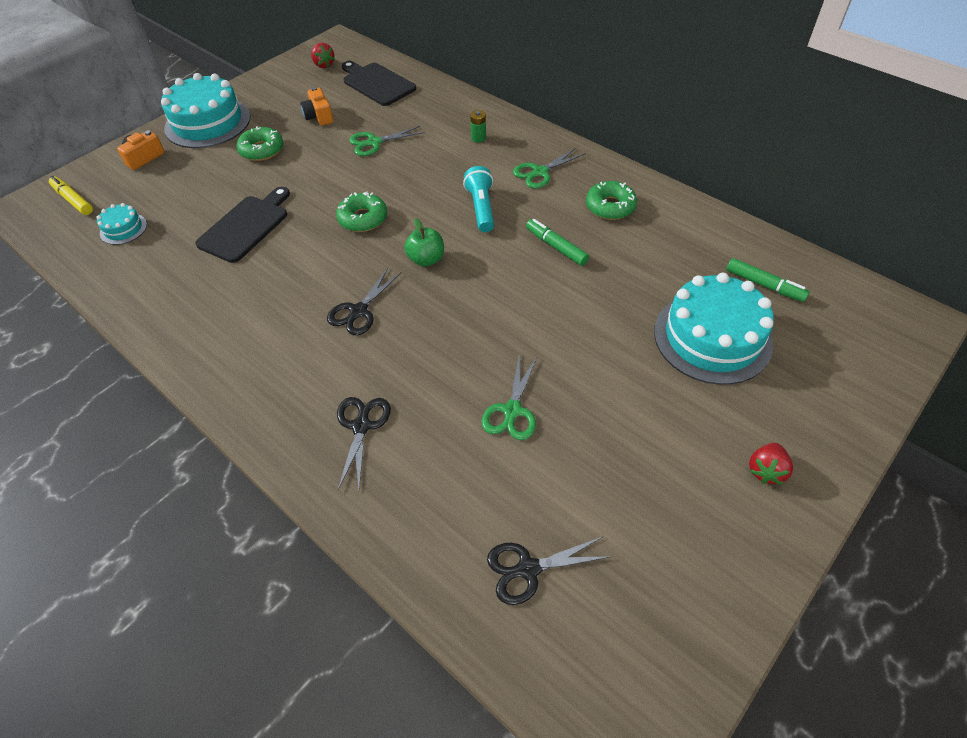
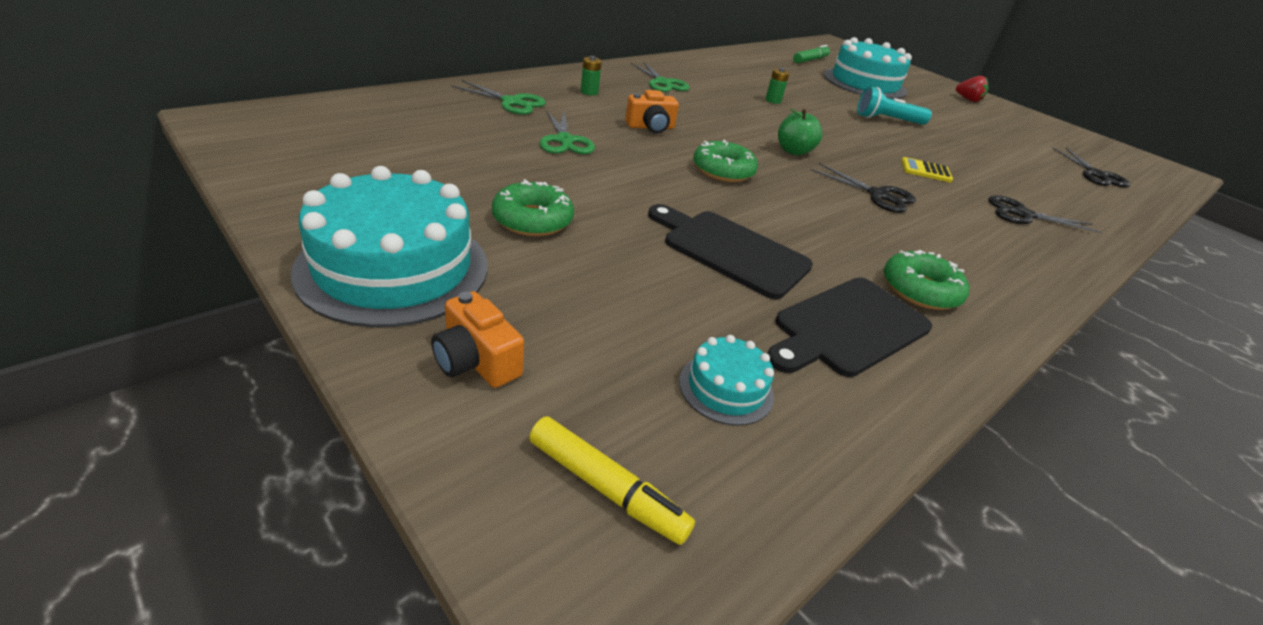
camera: 90 degrees left, 15 degrees down
yellow marker [49,176,93,215] -> yellow marker turned 105 degrees counterclockwise [529,416,695,545]
orange camera [300,87,333,126] -> orange camera moved to [625,90,679,134]
red strawberry [311,43,335,68] -> none
black cutting board [342,61,416,106] -> black cutting board moved to [767,277,932,377]
turquoise flashlight [463,166,494,232] -> turquoise flashlight moved to [857,87,932,125]
green scissors [481,357,537,440] -> green scissors moved to [451,80,546,115]
green marker [526,219,589,266] -> green battery [765,68,790,104]
green donut [586,181,637,220] -> green donut moved to [884,250,969,310]
none -> yellow calculator [901,157,953,183]

